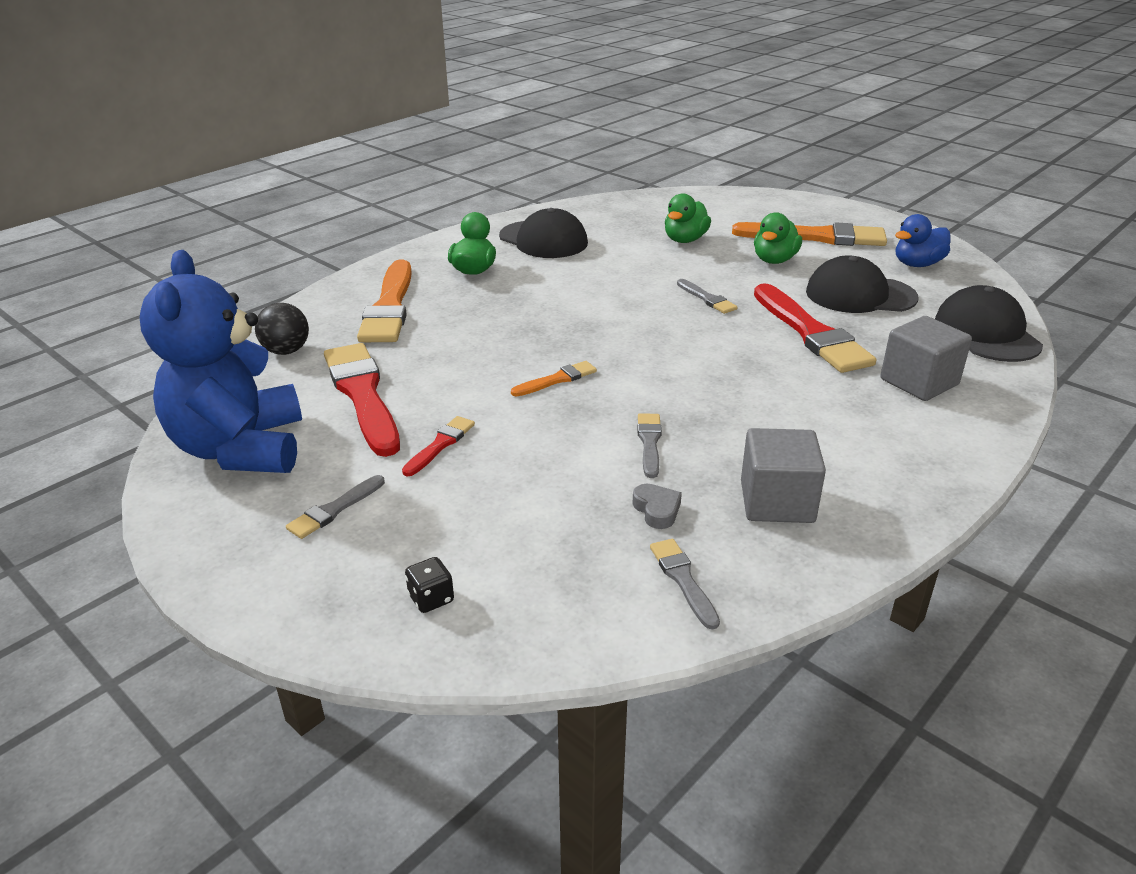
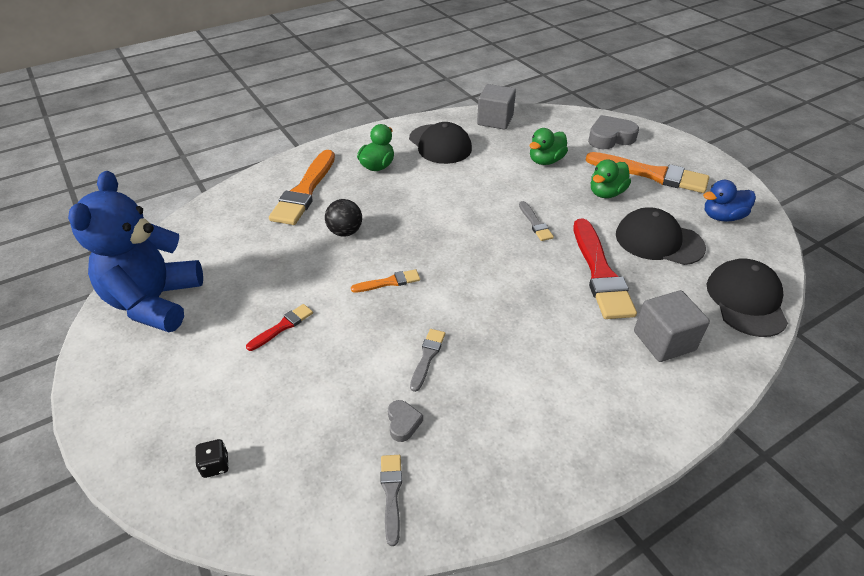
camera: 15 degrees right, 10 degrees up
black ball [255,303,309,355] -> black ball moved to [325,199,362,237]
grey brush [286,475,385,539] -> none
red brush [324,343,400,457] -> none
grey cube [741,428,826,523] -> grey cube moved to [477,84,516,130]
none -> grey heart [588,115,639,149]

